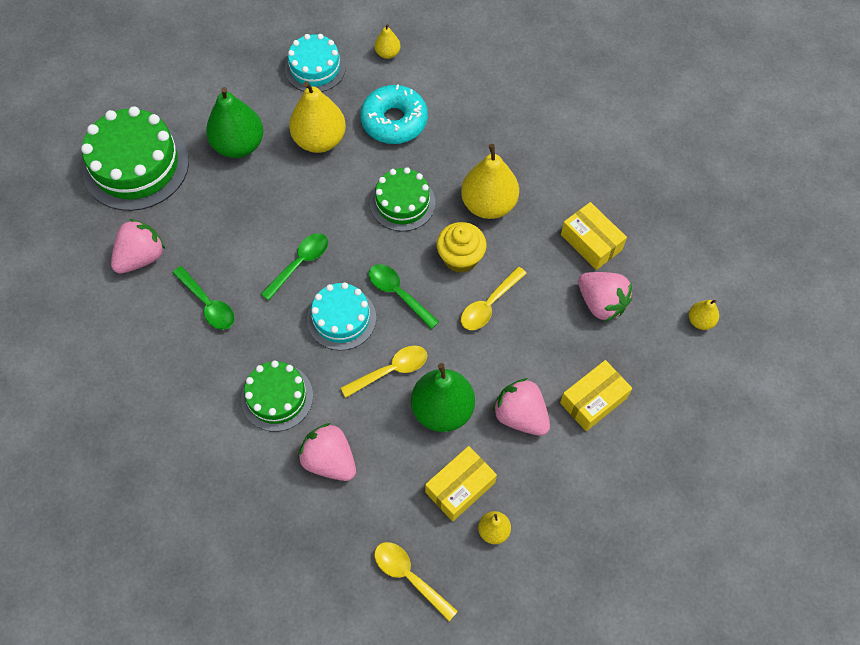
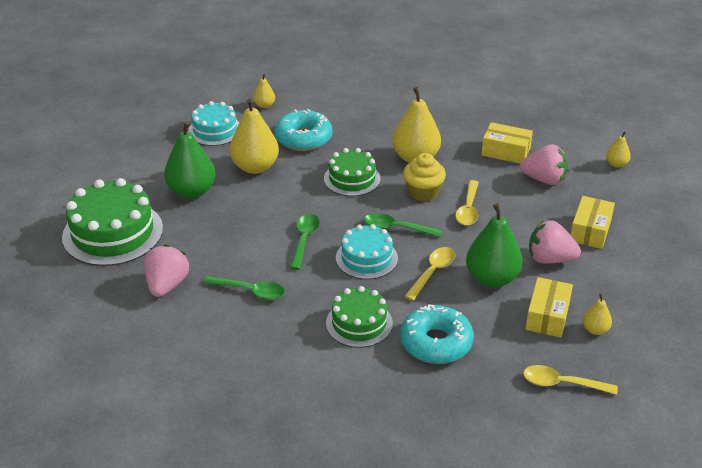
camera: 30 degrees left, 25 degrees down
pink strawberry [298,423,356,481] -> turquoise donut [400,304,474,364]

